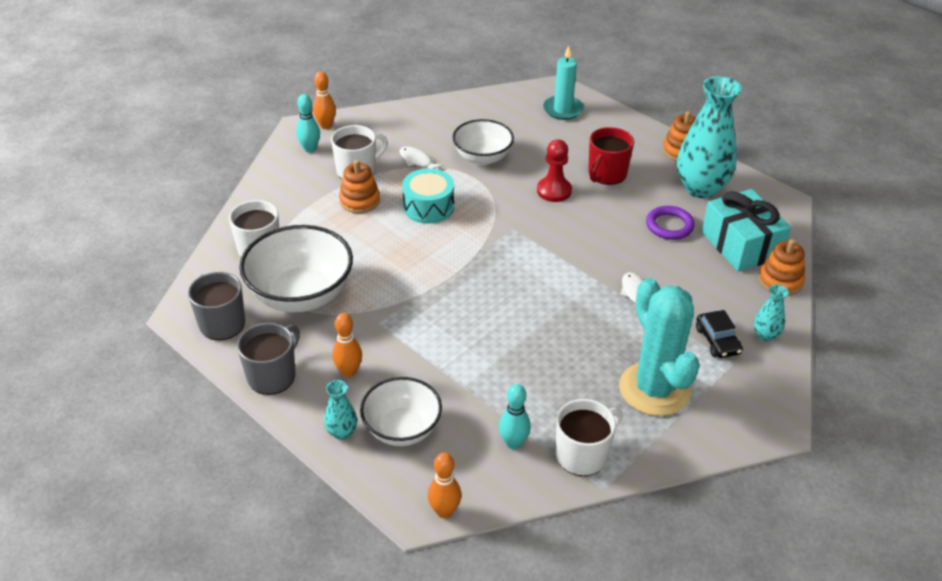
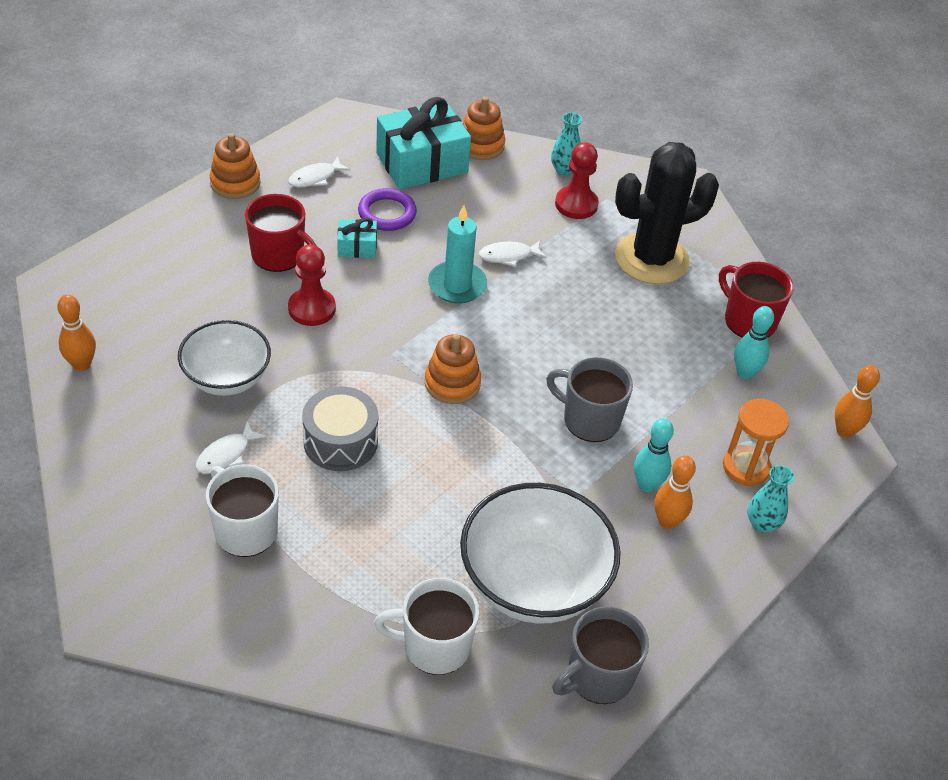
camera: 95 degrees left, 5 degrees up
grey mug [237,323,300,395] -> grey mug moved to [546,357,633,442]
turquoise bowling pin [296,94,320,153] -> turquoise bowling pin moved to [634,418,674,492]
orange bowling pin [313,71,336,129] -> orange bowling pin moved to [57,294,96,371]
orange stacking toy [339,160,380,213] -> orange stacking toy moved to [424,334,481,404]
white bowl [360,377,442,446] -> orange hourglass [723,399,789,486]
turquoise drum [402,168,454,224] -> grey drum [302,386,378,471]
turquoise candle [543,45,584,120] -> turquoise candle moved to [428,205,487,303]
white mug [556,399,622,476] -> red mug [719,262,793,338]
turquoise cactus [619,278,700,416] -> black cactus [615,142,719,284]
turquoise vase [677,76,742,198] -> white fish [288,156,351,187]
black car [696,310,743,358] -> red pawn [555,142,599,219]
none -> turquoise gift [337,218,377,258]

